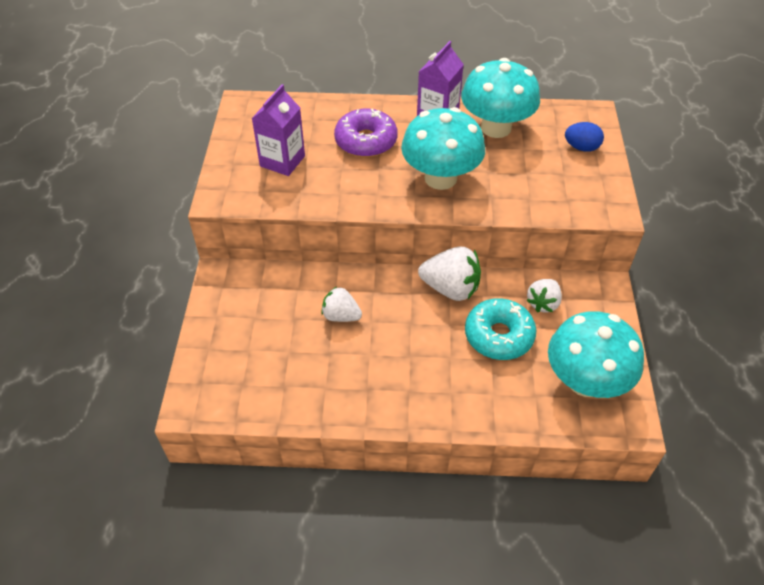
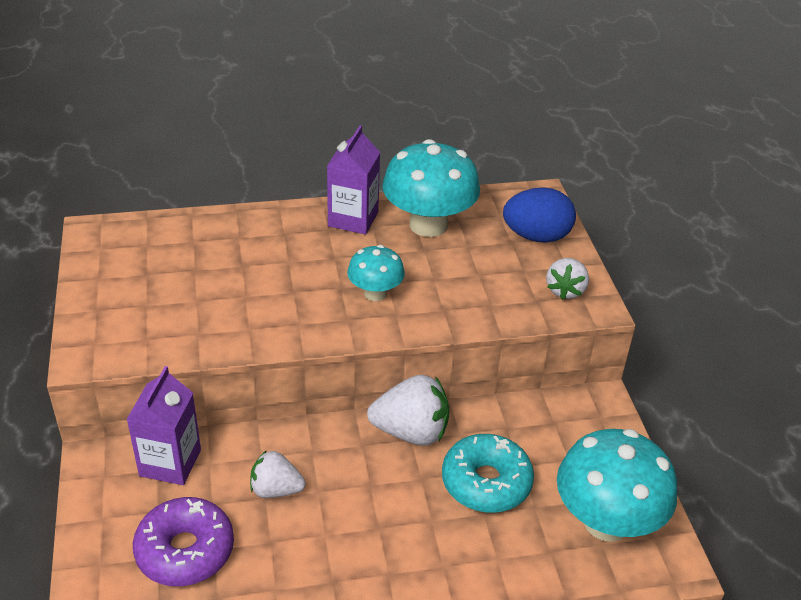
camera: 15 degrees left, 10 degrees down
purple carton [251,84,305,176] -> purple carton moved to [126,366,201,485]
purple donut [334,109,398,157] -> purple donut moved to [133,497,234,586]
turquoise mushroom [401,107,485,190] -> turquoise mushroom [347,245,405,301], size x0.55
white strawberry [527,279,562,313] -> white strawberry moved to [546,258,589,300]
blue egg [565,122,604,152] -> blue egg [503,187,576,243], size x1.54

